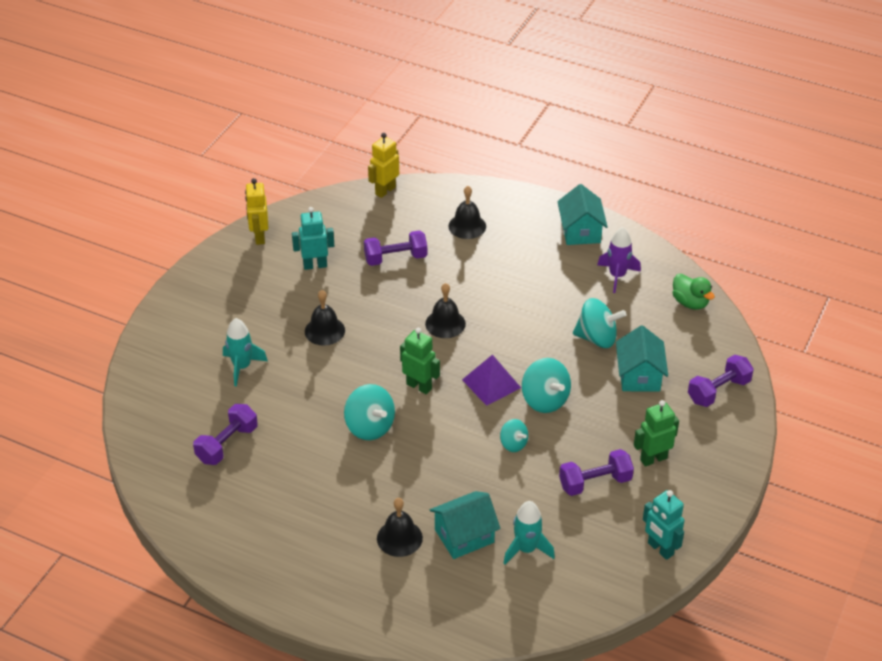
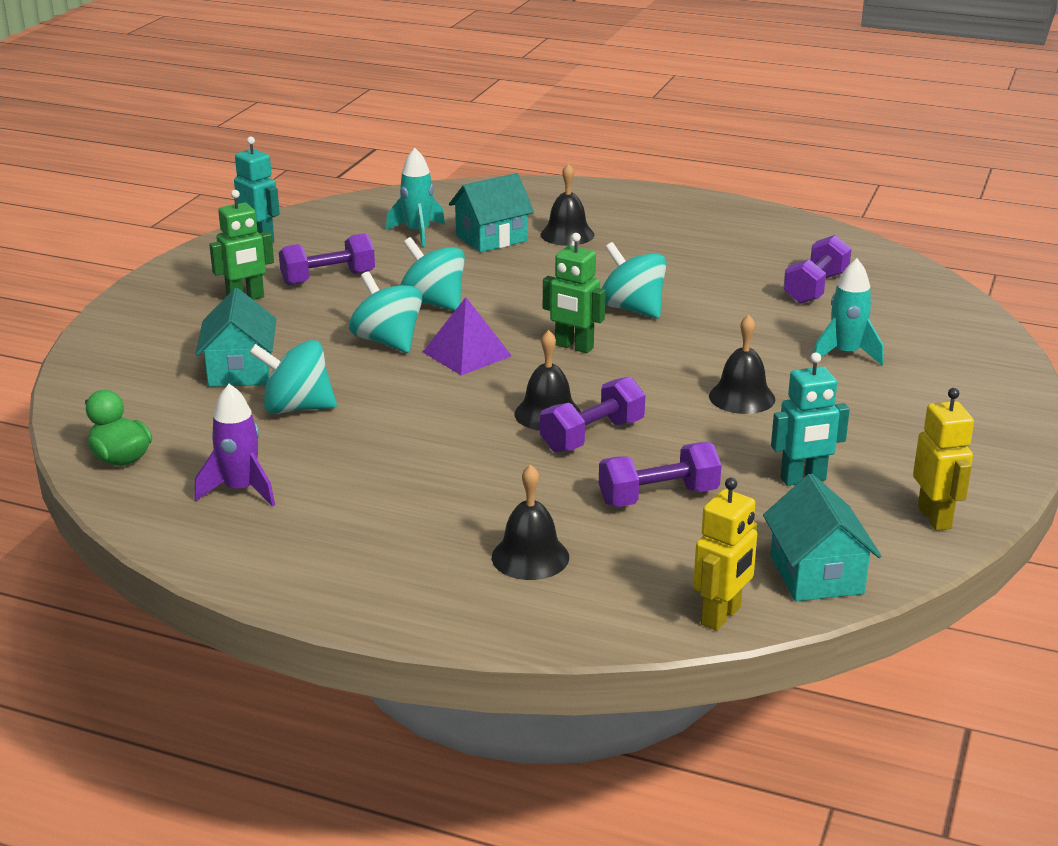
camera: 175 degrees right, 15 degrees down
turquoise spinning top [500,419,528,452] -> turquoise spinning top [401,237,465,311], size x1.70
turquoise house [557,184,608,245] -> turquoise house moved to [763,474,881,601]
purple dumbbell [688,355,754,407] -> purple dumbbell moved to [540,376,645,453]

